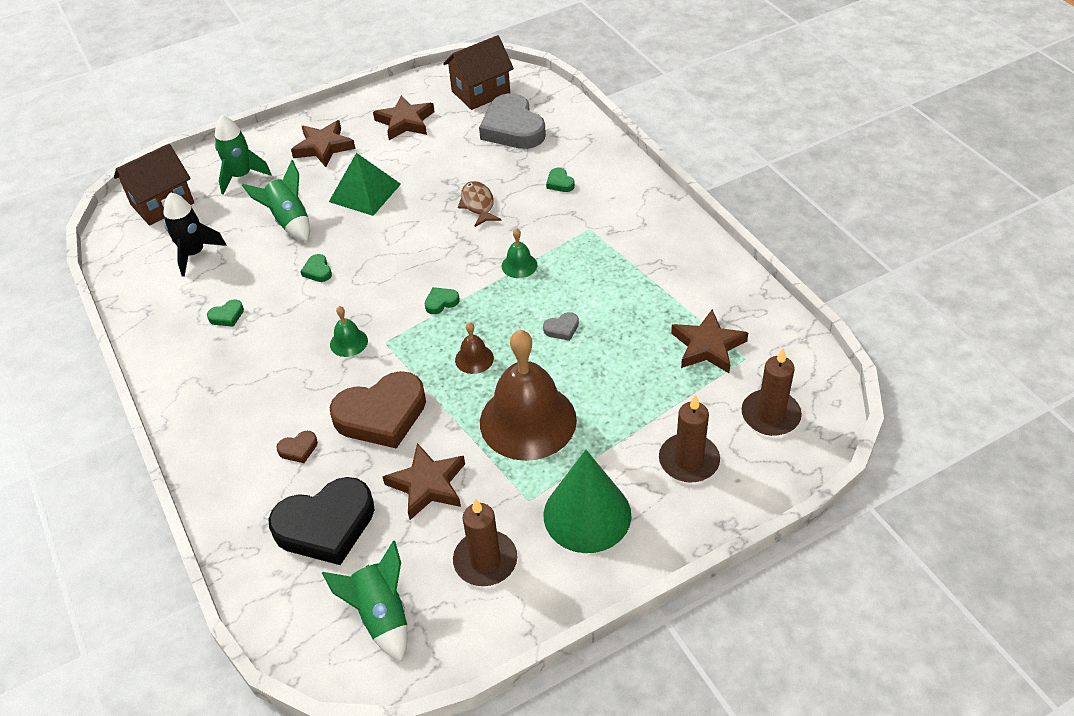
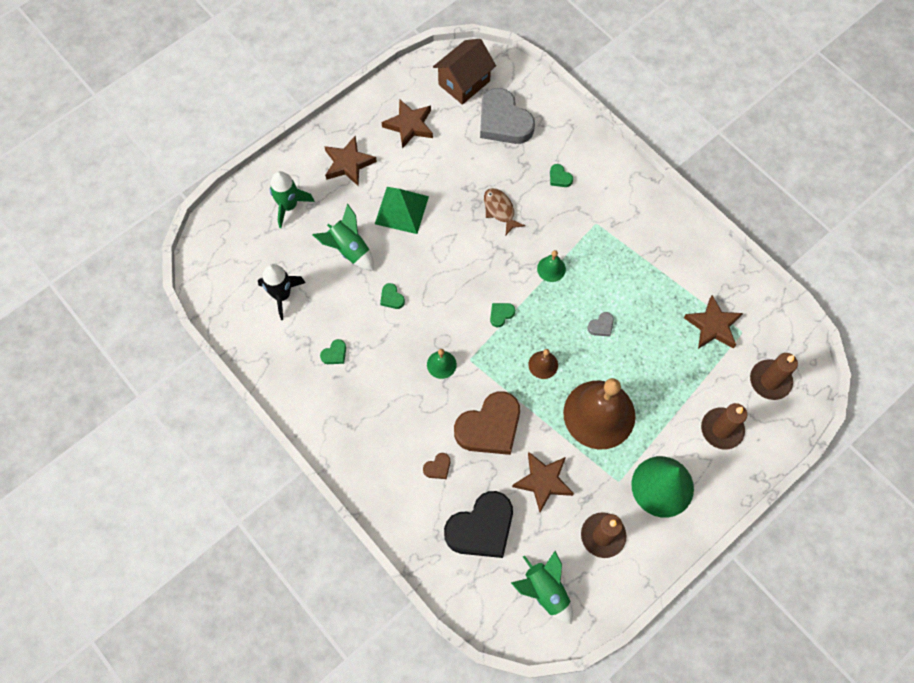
camera: 15 degrees left, 20 degrees up
brown house [114,144,194,226] -> none

